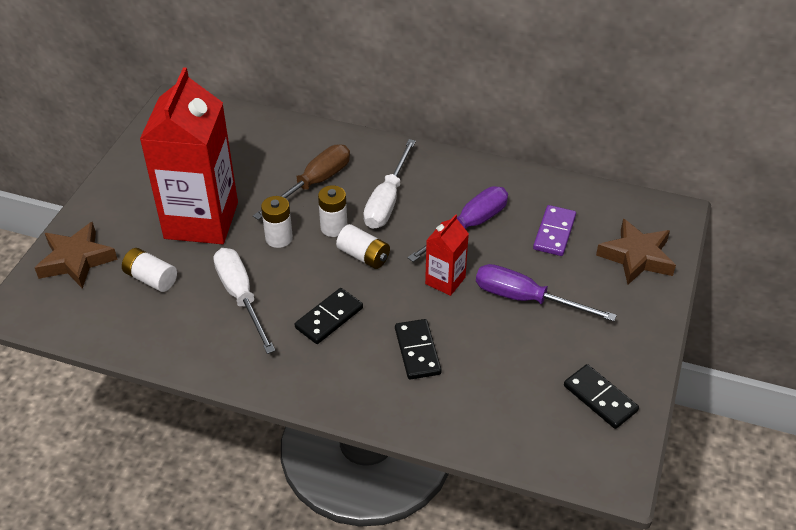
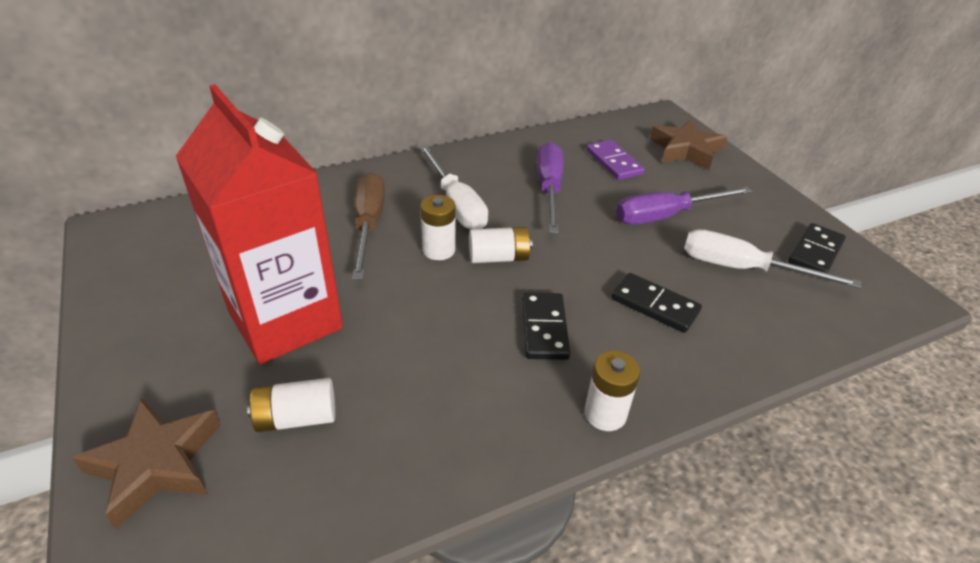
camera: 45 degrees left, 5 degrees down
white screwdriver [213,248,275,354] -> white screwdriver moved to [684,229,862,289]
white battery [261,196,293,248] -> white battery moved to [584,351,640,431]
red carton [425,214,469,296] -> none
black domino [564,364,639,429] -> black domino turned 60 degrees counterclockwise [788,223,846,273]

